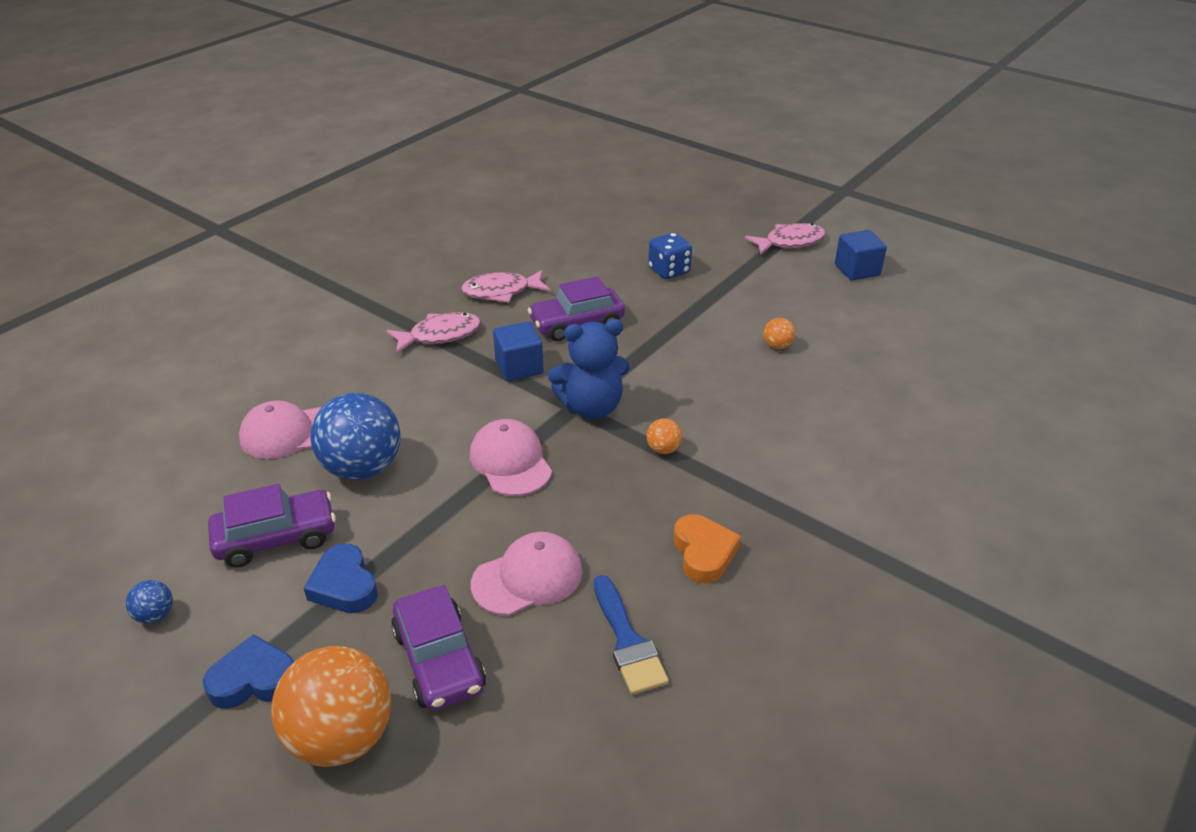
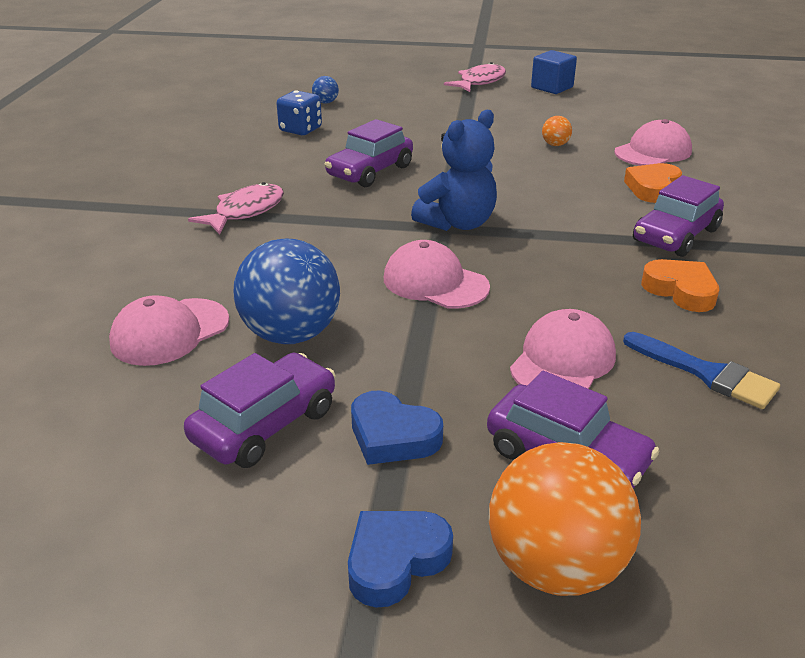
camera: 30 degrees left, 5 degrees down
blue ball [126,580,173,624] -> blue ball moved to [312,76,339,104]
pink fish [461,270,550,303] -> none
blue cube [493,321,544,381] -> none
orange ball [647,418,682,454] -> none
blue dice [648,232,692,279] -> blue dice moved to [276,90,322,135]
none -> pink cap [614,119,692,166]
none -> orange heart [624,163,682,203]
none -> purple car [633,175,724,257]

